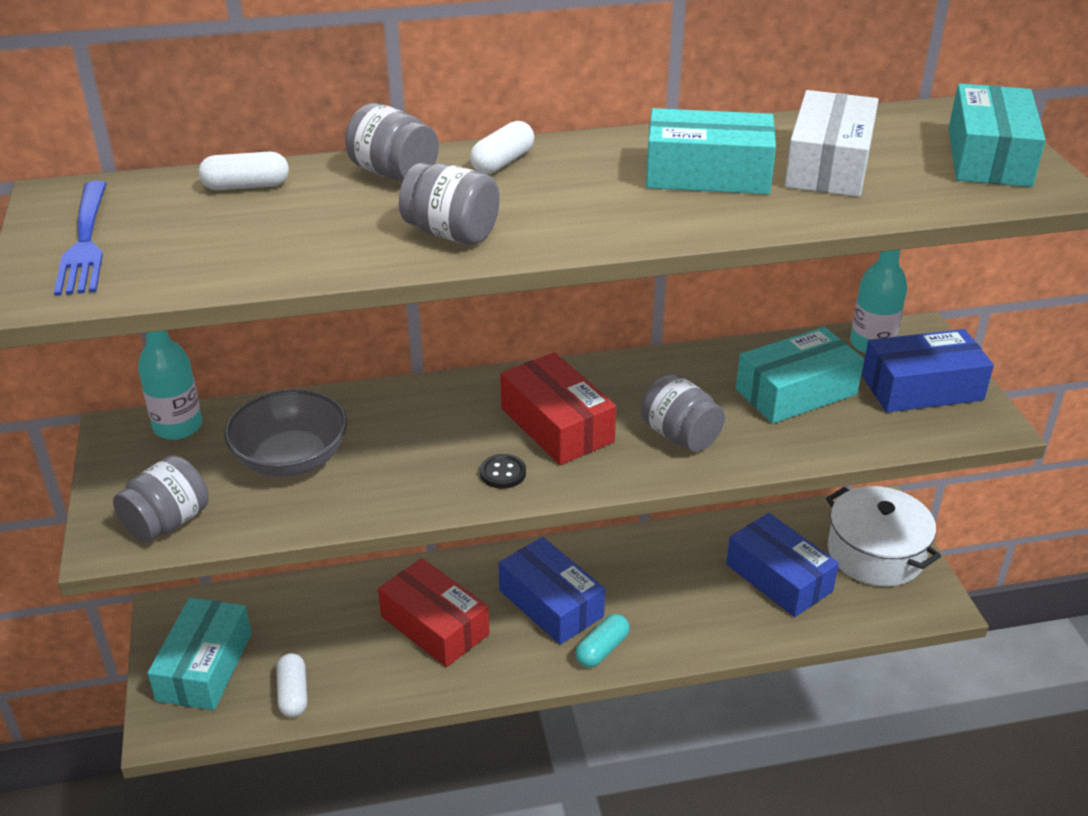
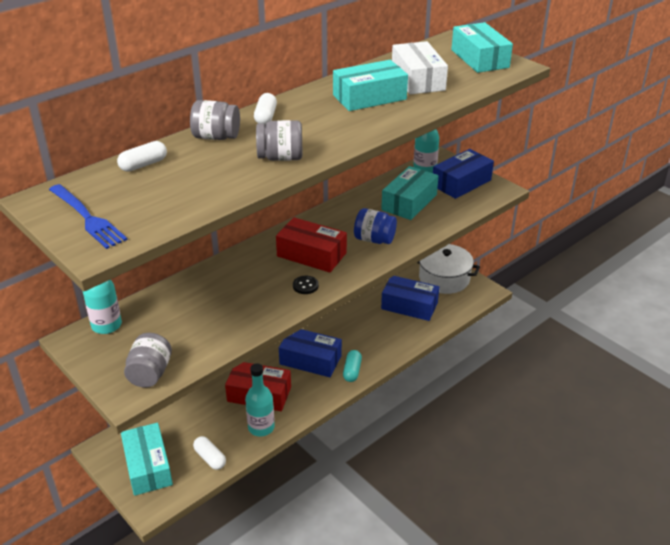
camera: 30 degrees left, 0 degrees up
grey bowl [224,390,347,477] -> none
grey jar [641,374,725,452] -> blue jar [354,208,397,244]
none -> turquoise bottle [245,363,275,436]

